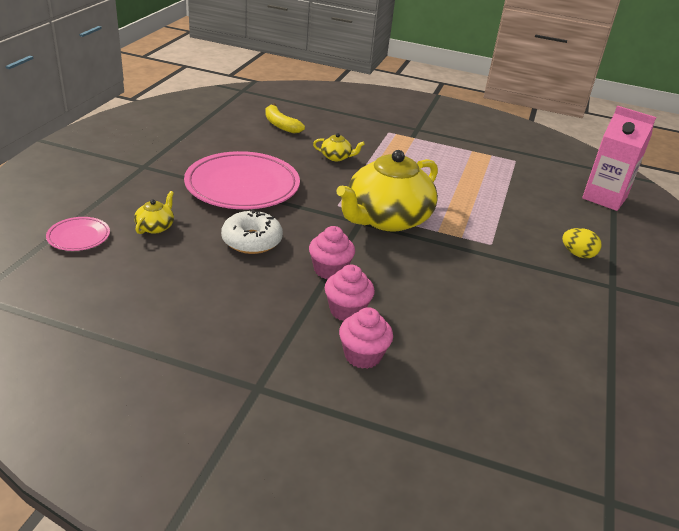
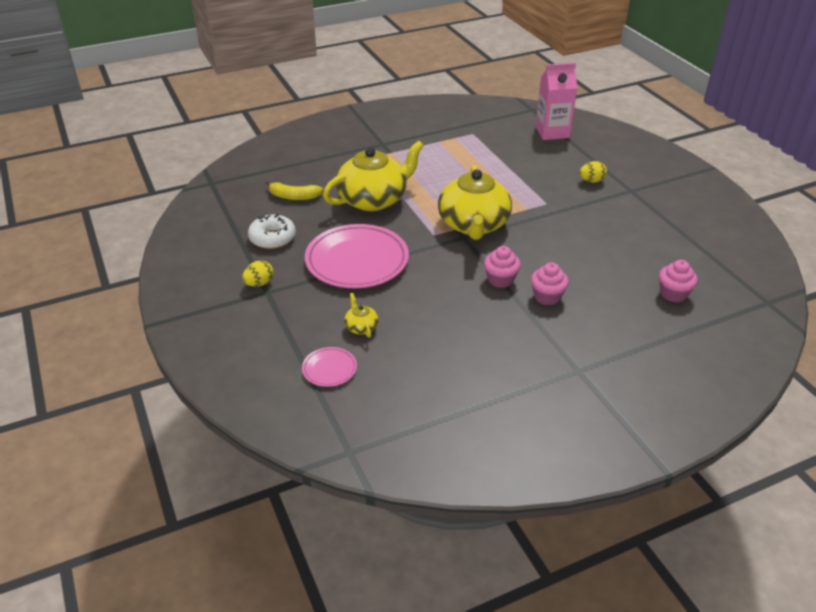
camera: 40 degrees left, 5 degrees up
white donut [221,209,283,254] -> white donut moved to [248,213,296,249]
yellow teapot [313,133,365,161] -> yellow teapot [323,141,424,211], size x2.49
pink cupcake [339,307,393,369] -> pink cupcake moved to [659,260,698,302]
none -> yellow egg [242,260,274,287]

